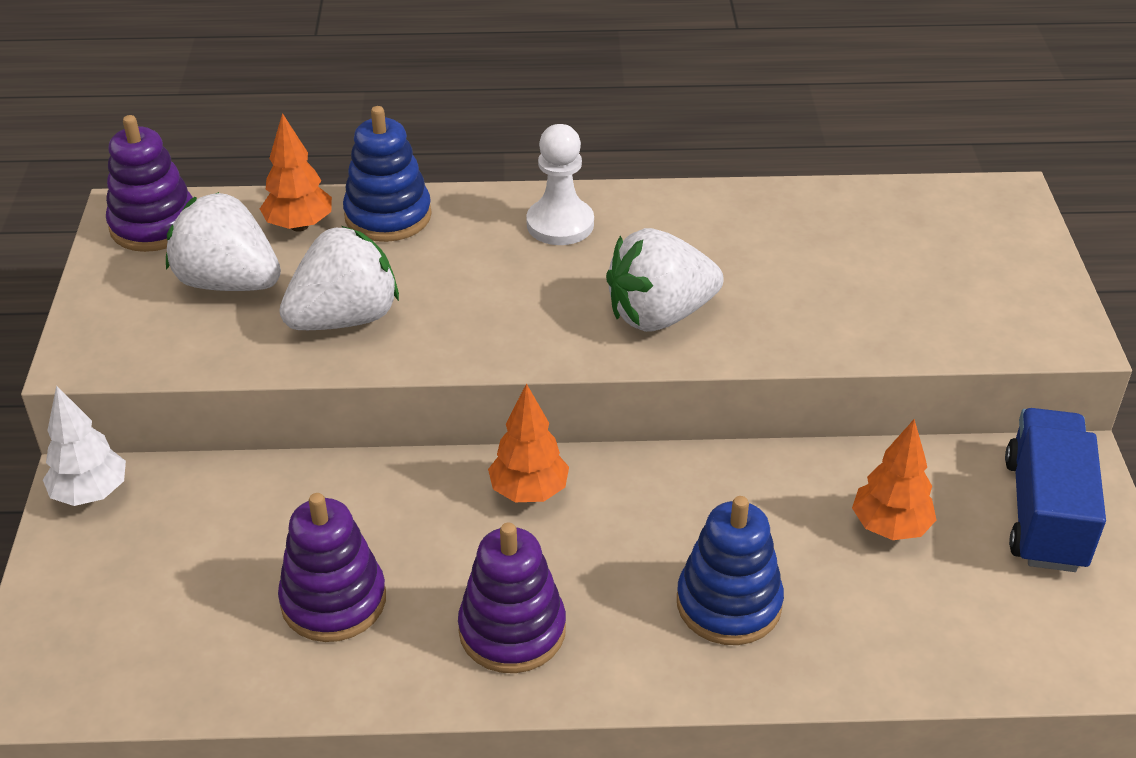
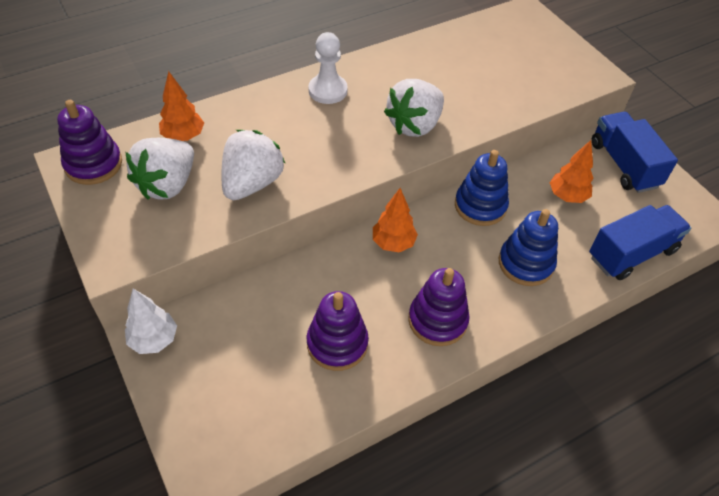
camera: 30 degrees left, 10 degrees up
white strawberry [166,192,281,291] -> white strawberry turned 60 degrees counterclockwise [126,138,194,200]
blue stacking toy [343,106,432,242] -> blue stacking toy moved to [455,150,509,226]
none -> blue truck [589,205,691,280]

